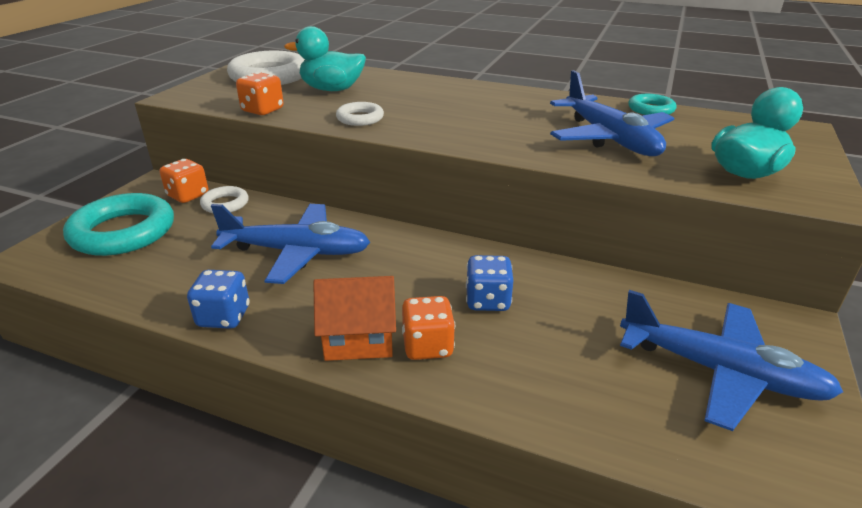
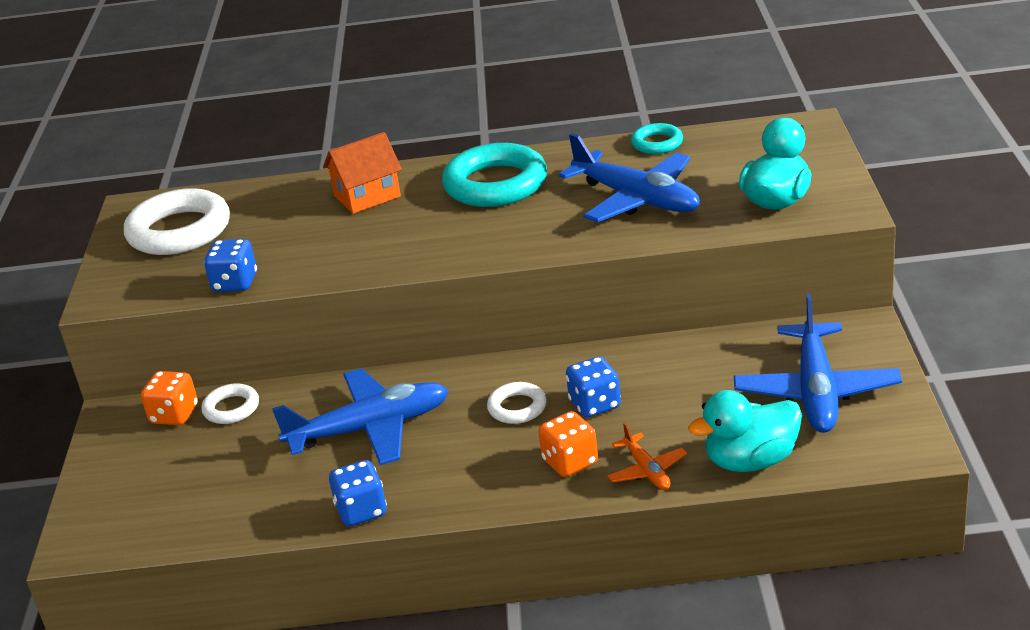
camera: 20 degrees left, 0 degrees up
turquoise ring [63,193,174,256] -> turquoise ring moved to [442,143,547,207]
orange dice [236,72,284,115] -> blue dice [204,239,257,292]
turquoise duck [284,26,366,91] -> turquoise duck moved to [688,390,802,472]
orange house [313,276,396,361] -> orange house moved to [323,132,402,214]
white ring [336,102,384,126] -> white ring moved to [487,382,547,424]
blue plane [620,290,843,431] -> blue plane turned 90 degrees clockwise [734,294,902,433]
none -> orange plane [608,423,687,490]

